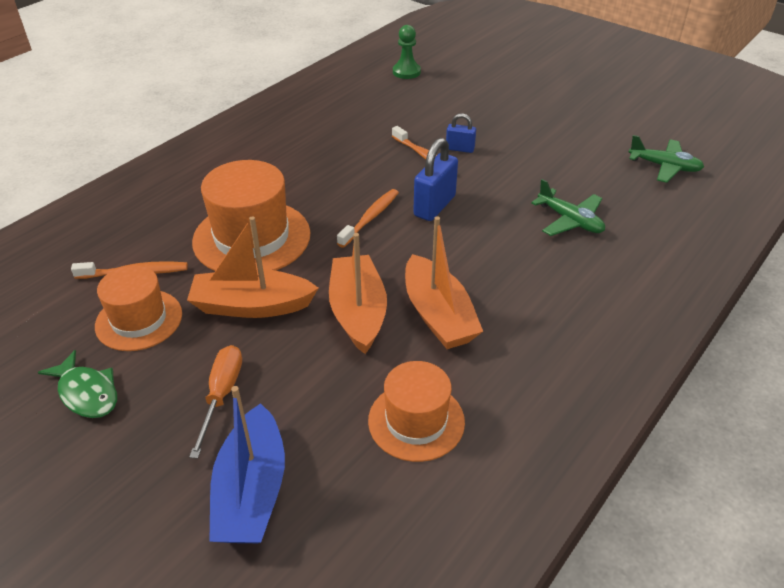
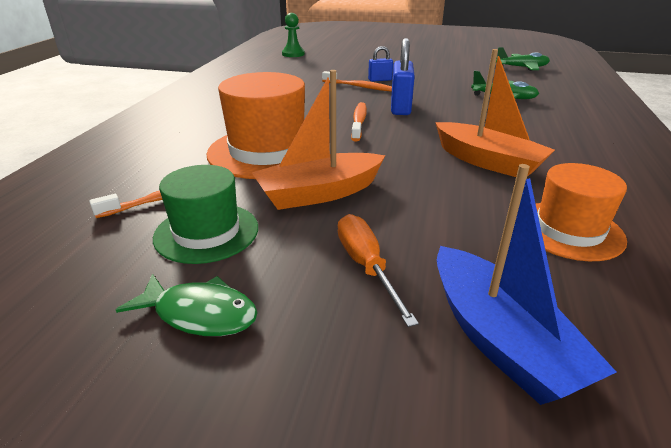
camera: 25 degrees left, 10 degrees down
orange hat [95,265,182,351] -> green hat [153,165,258,264]
orange boat [329,233,387,354] -> none

